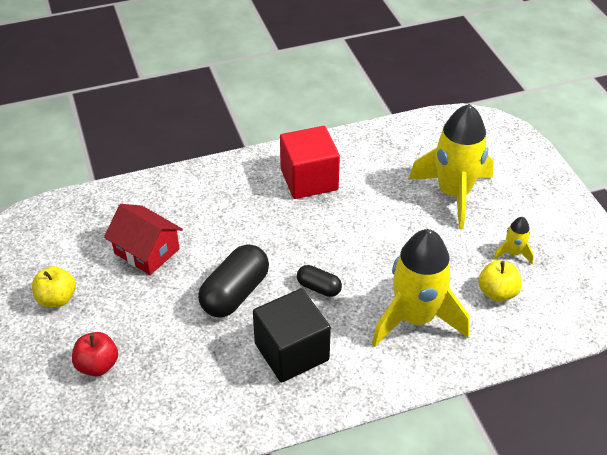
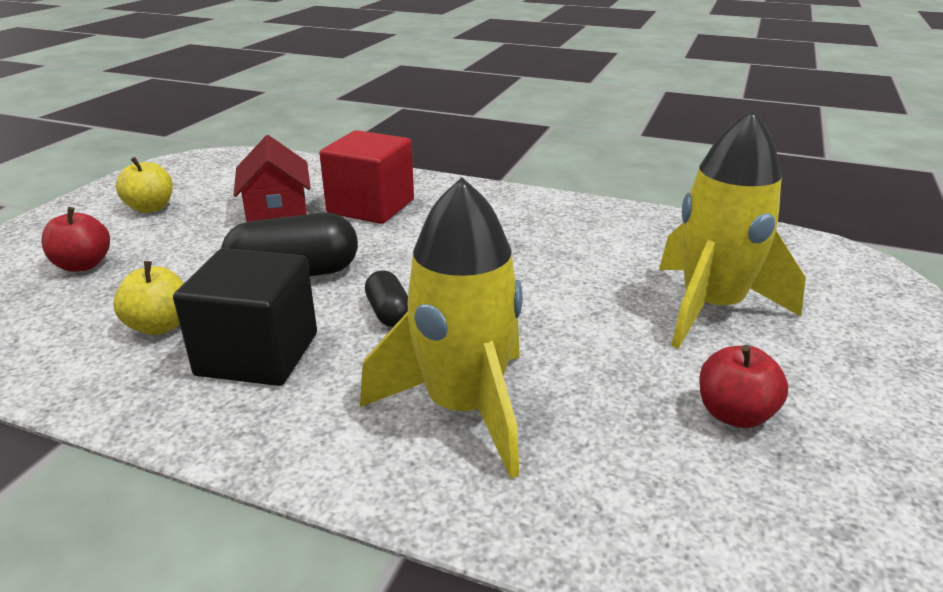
camera: 40 degrees right, 15 degrees down
red cube [280,126,340,199] -> red cube moved to [319,130,414,224]
yellow apple [478,260,522,302] -> yellow apple moved to [114,261,184,335]
yellow rocket [493,217,534,265] -> red apple [699,345,788,428]

